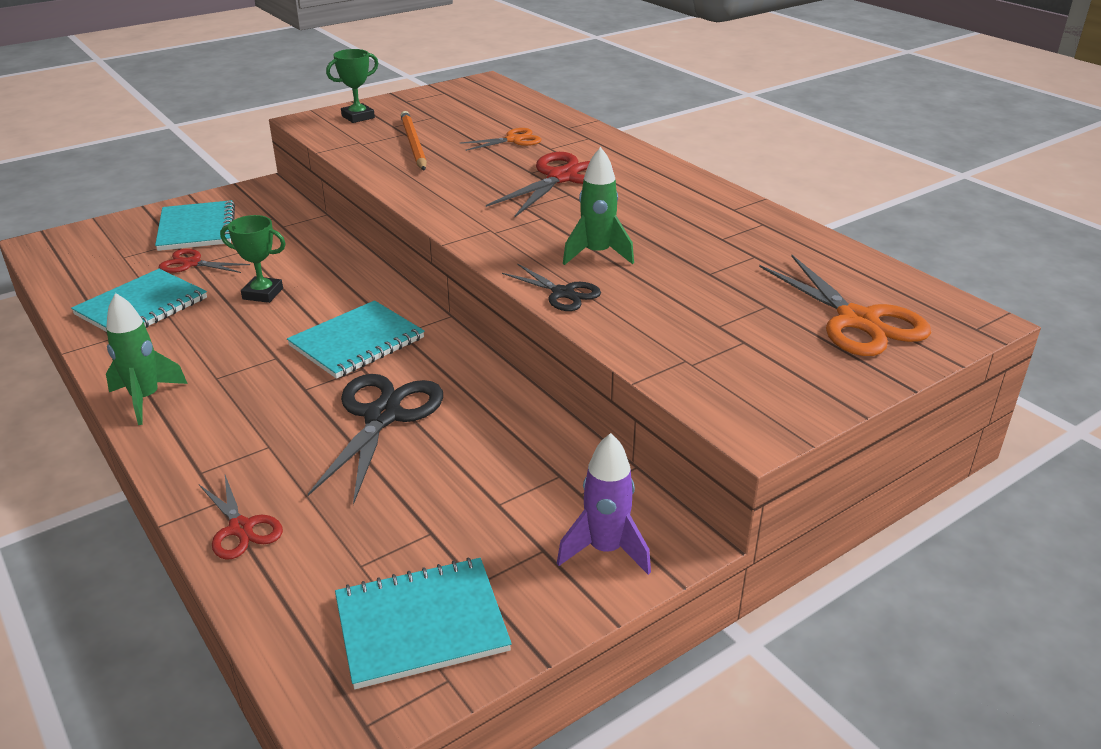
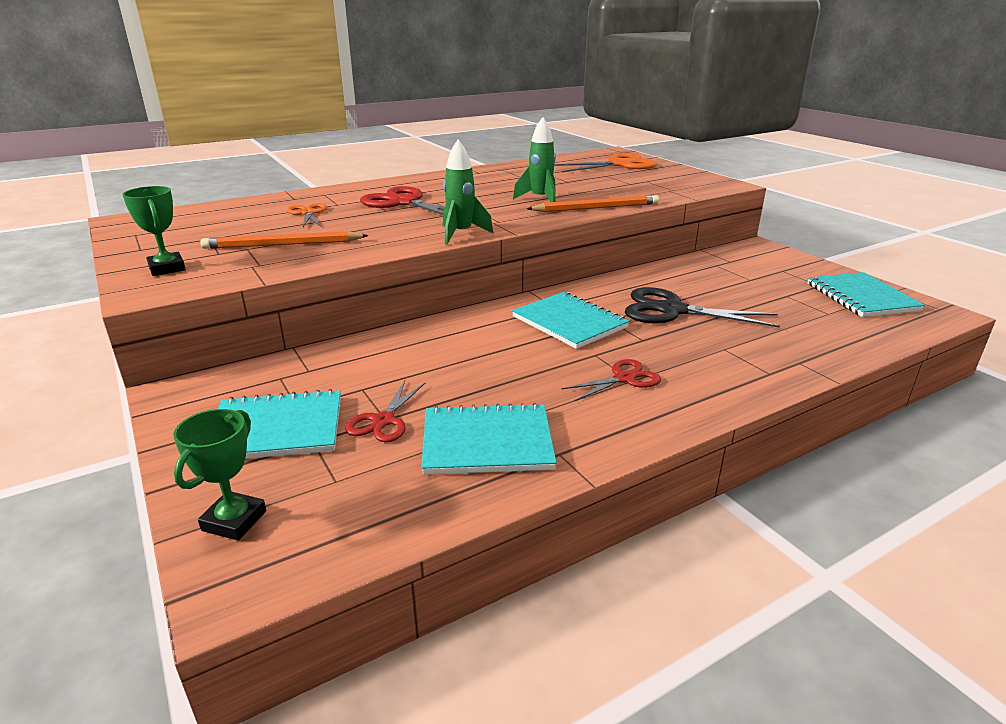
camera: 85 degrees left, 5 degrees down
turquoise notebook [71,269,207,332] -> turquoise notebook turned 45 degrees counterclockwise [421,403,557,475]
green rocket [106,293,188,425] -> green rocket moved to [443,140,493,244]
red scissors [199,475,283,560] -> red scissors moved to [562,359,661,401]
green trophy [220,215,286,303] -> green trophy moved to [173,409,266,541]
black scissors [502,263,601,311] -> orange pencil [527,195,659,212]
purple rocket [557,433,651,575] -> none

